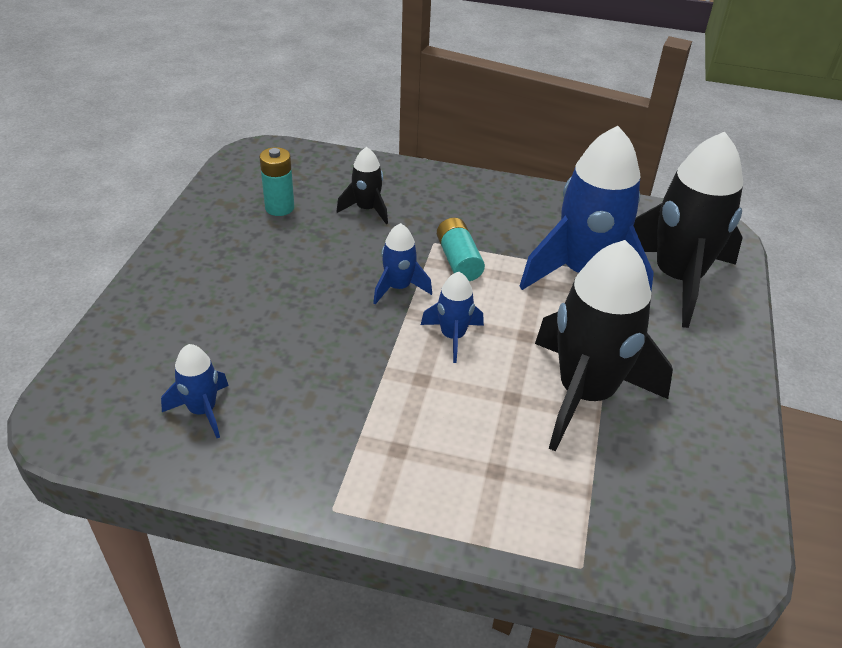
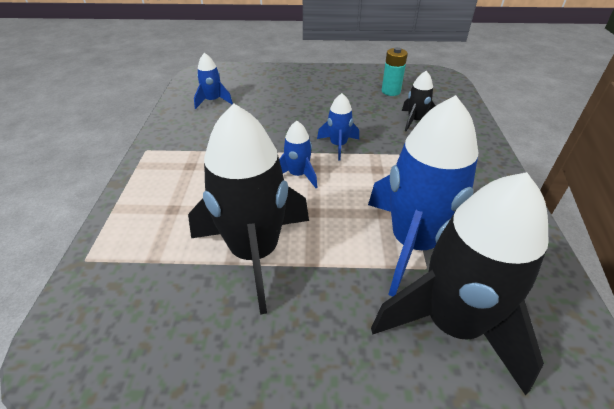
camera: 80 degrees right, 0 degrees up
turquoise battery [437,218,485,281] -> none

